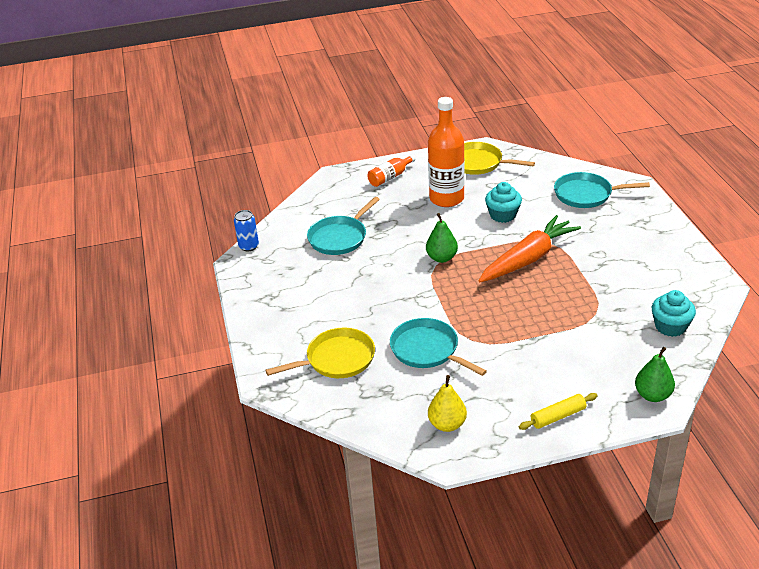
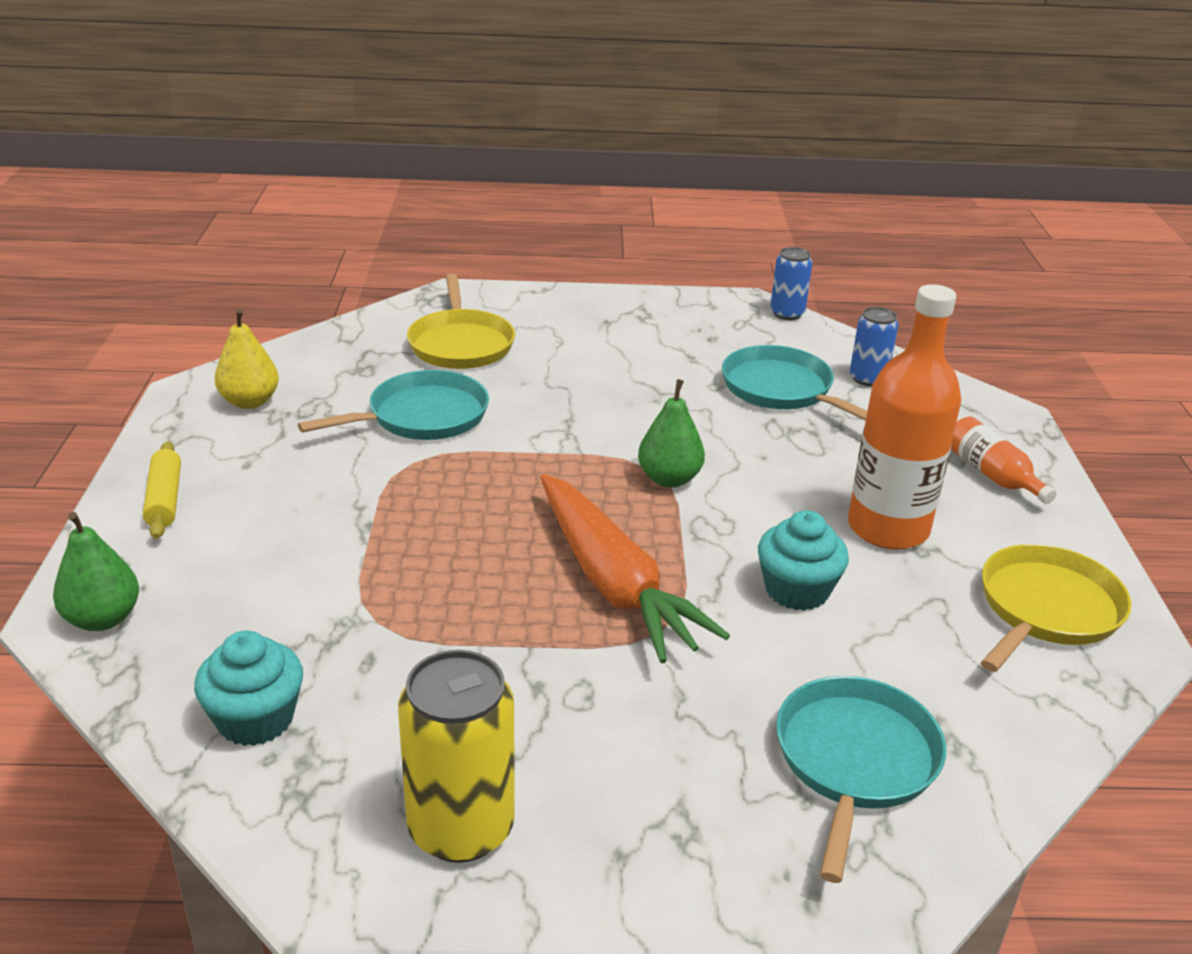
camera: 100 degrees right, 5 degrees down
none -> yellow can [398,650,515,863]
none -> blue can [850,307,898,386]

